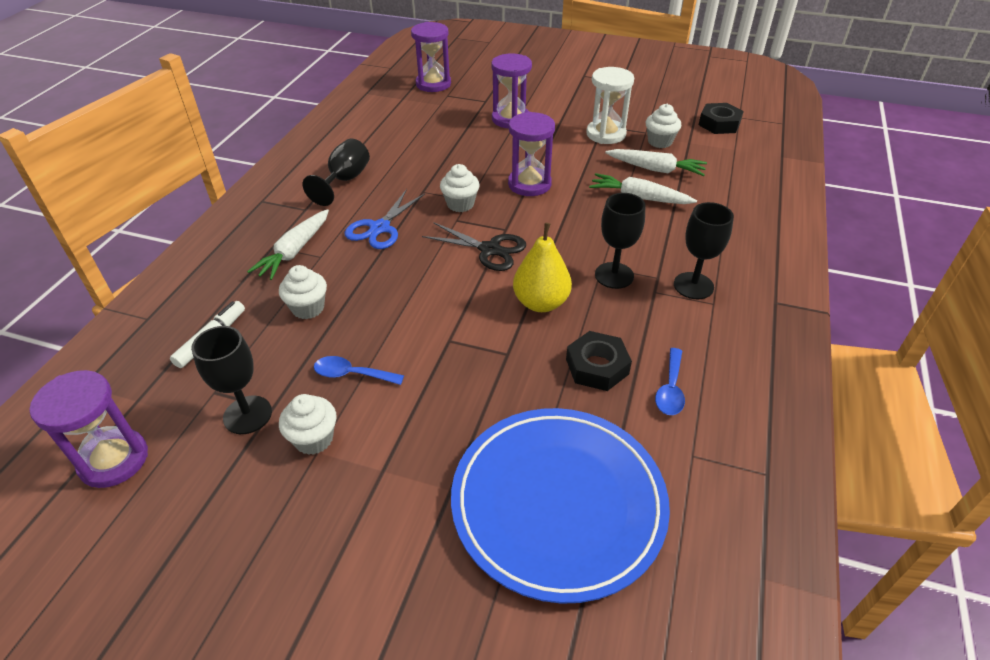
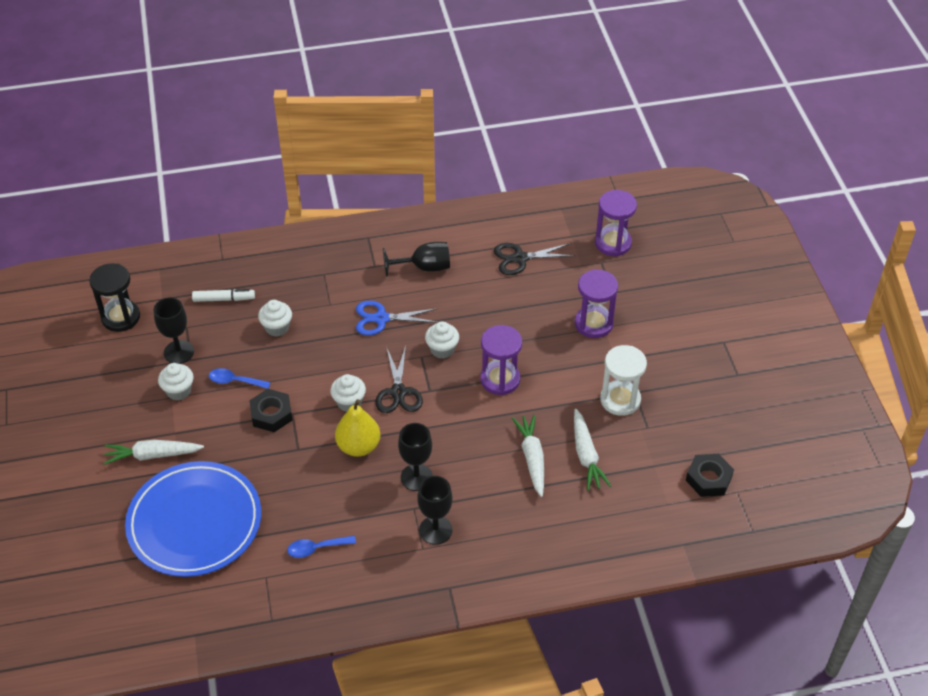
camera: 60 degrees right, 5 degrees up
purple hourglass [29,370,148,488] -> black hourglass [89,263,140,332]
white carrot [247,209,329,280] -> white carrot moved to [104,440,204,465]
blue spoon [314,356,404,385] -> blue spoon turned 60 degrees counterclockwise [209,368,271,389]
black nut [566,331,632,391] -> black nut moved to [249,389,293,432]
white cupcake [646,104,681,148] -> white cupcake moved to [330,374,366,412]
none -> black scissors [494,243,575,275]

